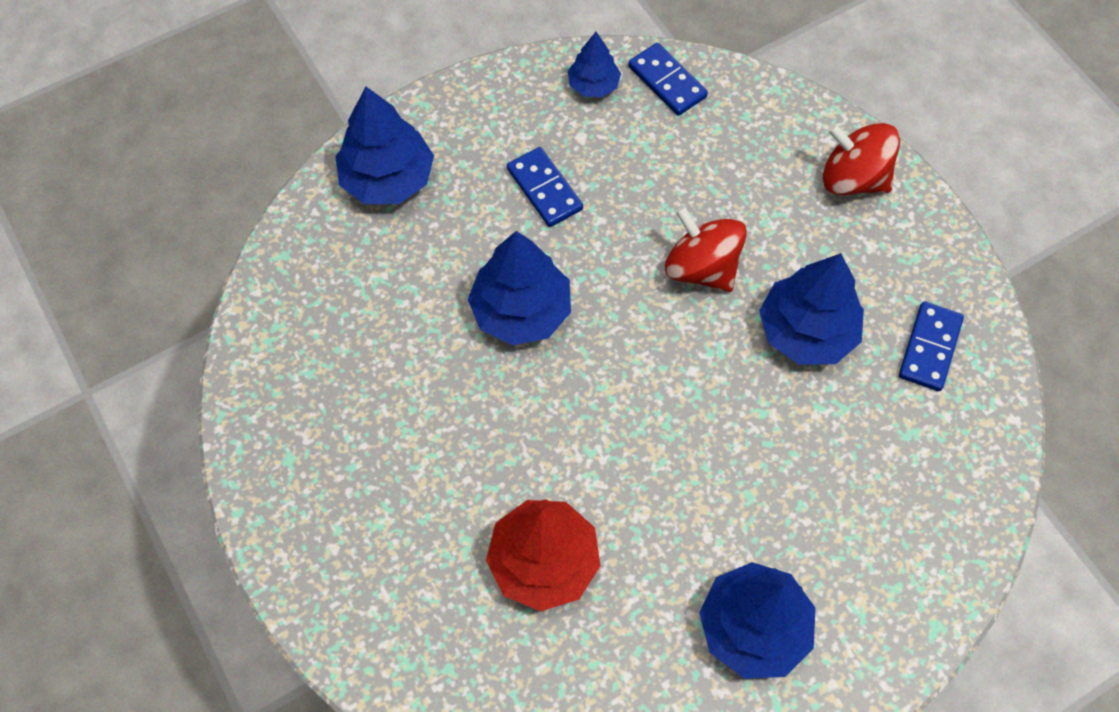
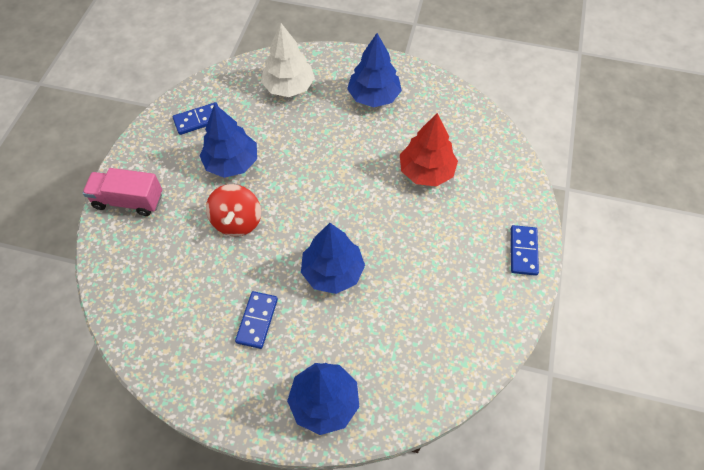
camera: 135 degrees left, 5 degrees down
blue tree [568,32,621,97] -> none
blue domino [628,43,708,116] -> blue domino moved to [511,225,539,276]
red spinning top [823,123,900,195] -> pink truck [83,168,162,216]
none -> white tree [261,23,315,97]

